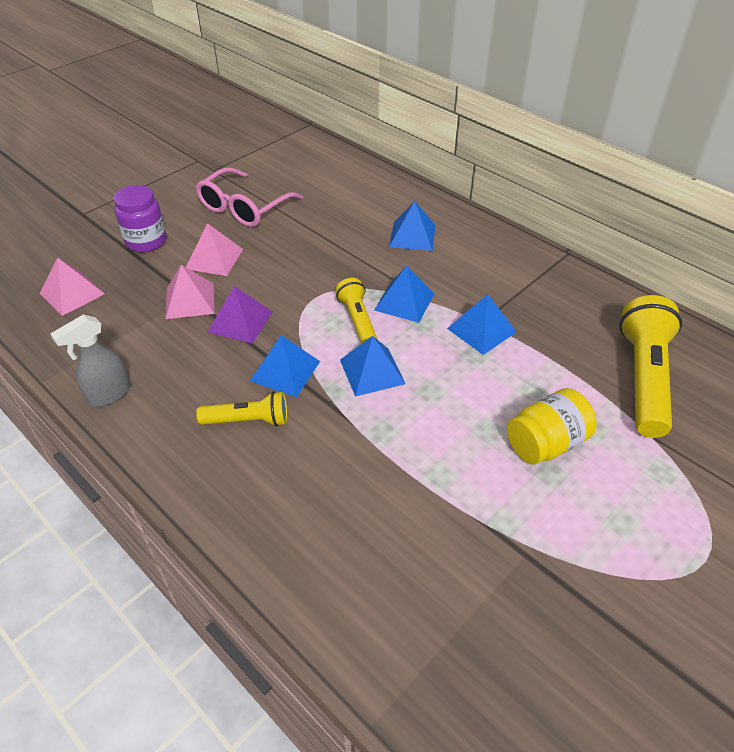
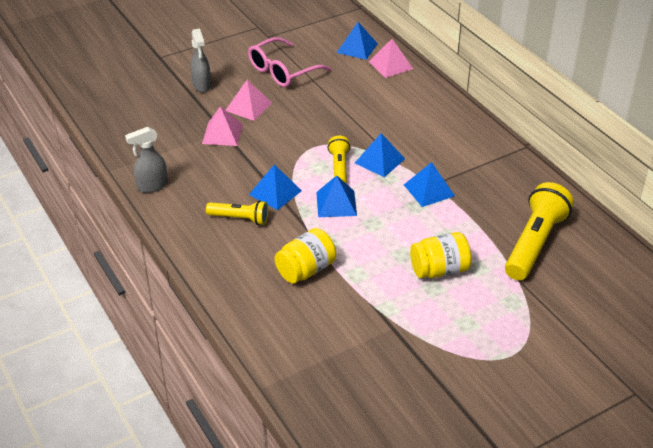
camera: 15 degrees right, 5 degrees down
pink pyramid [40,258,105,316] -> pink pyramid moved to [369,39,413,78]
purple jar [114,185,167,252] -> grey spray bottle [191,29,211,93]
purple pyramid [208,286,273,344] -> none
blue pyramid [389,201,436,251] -> blue pyramid moved to [337,22,378,60]
none -> yellow jar [275,228,336,284]

